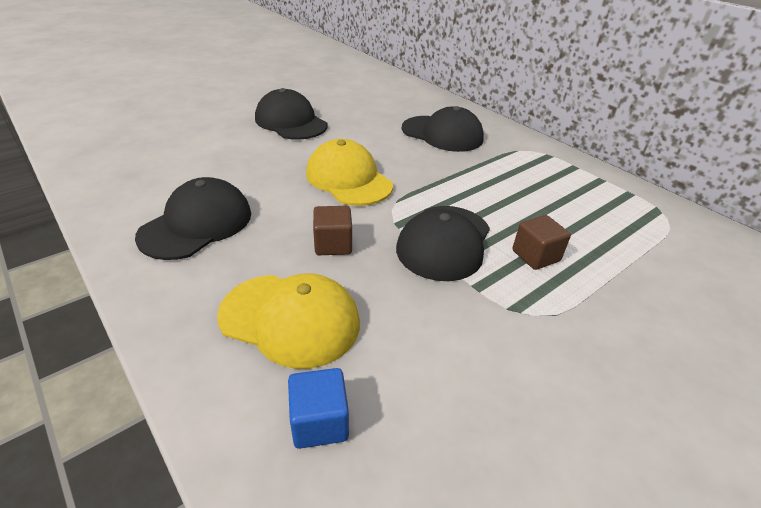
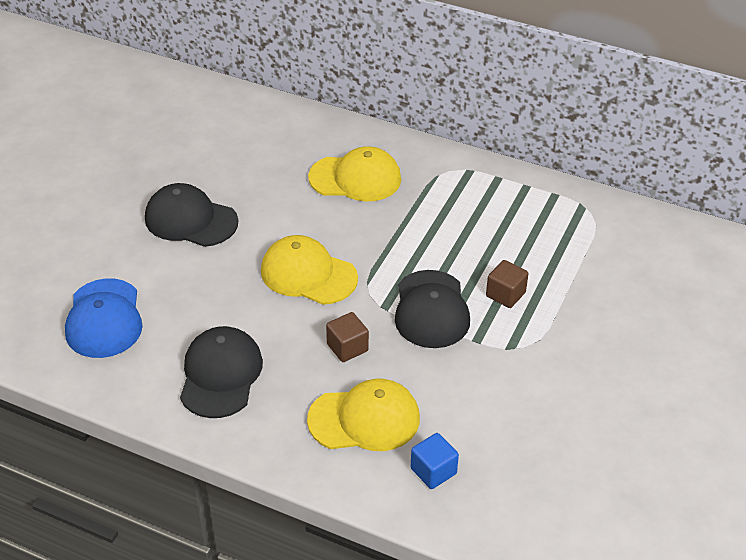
camera: 25 degrees left, 5 degrees up
black cap [402,106,484,152] -> yellow cap [308,146,401,202]
none -> blue cap [65,278,143,358]

